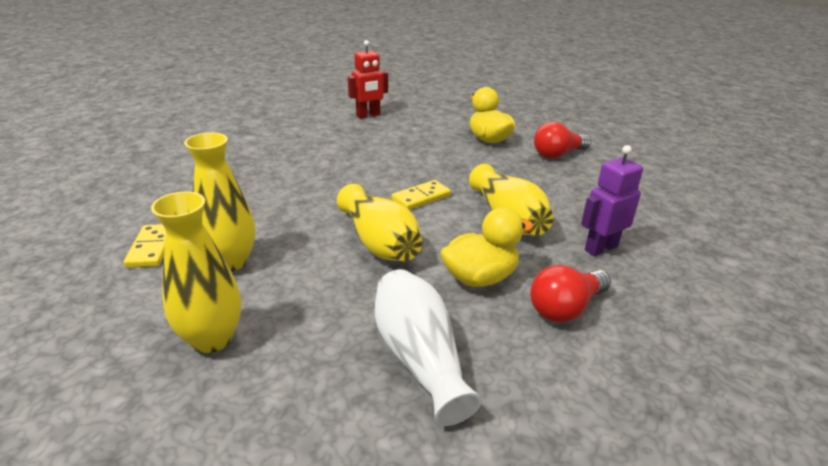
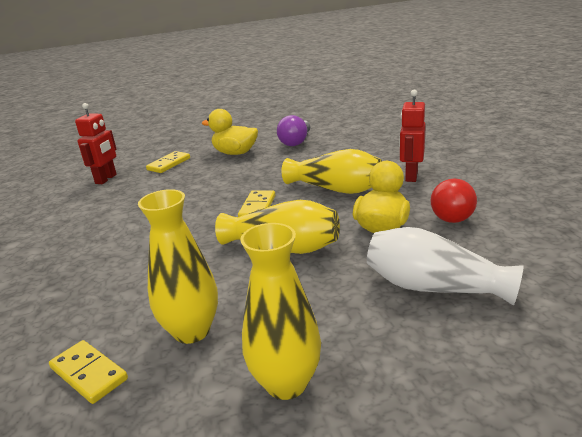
camera: 40 degrees left, 5 degrees down
red light bulb [534,122,591,158] -> purple light bulb [277,115,310,146]
purple robot [581,145,643,256] -> red robot [400,90,426,182]
none -> yellow domino [146,151,190,173]

